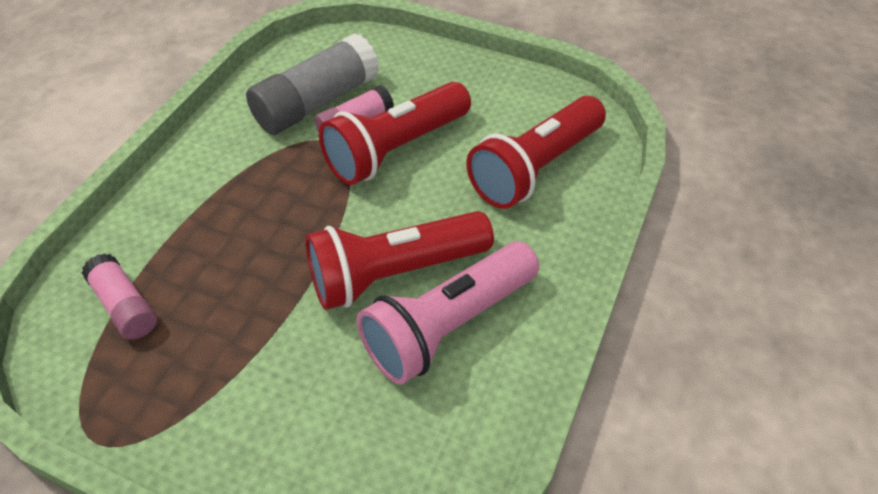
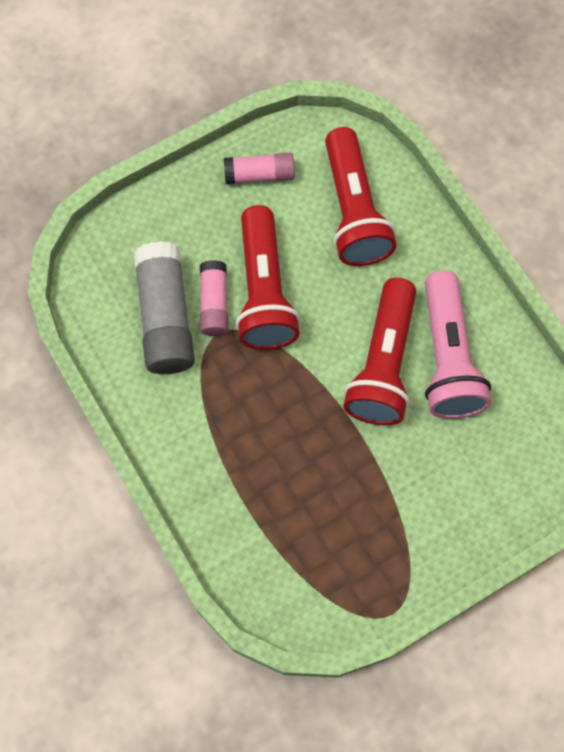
camera: 55 degrees left, 20 degrees up
pink glue stick [82,253,157,340] -> pink glue stick moved to [224,153,295,184]

